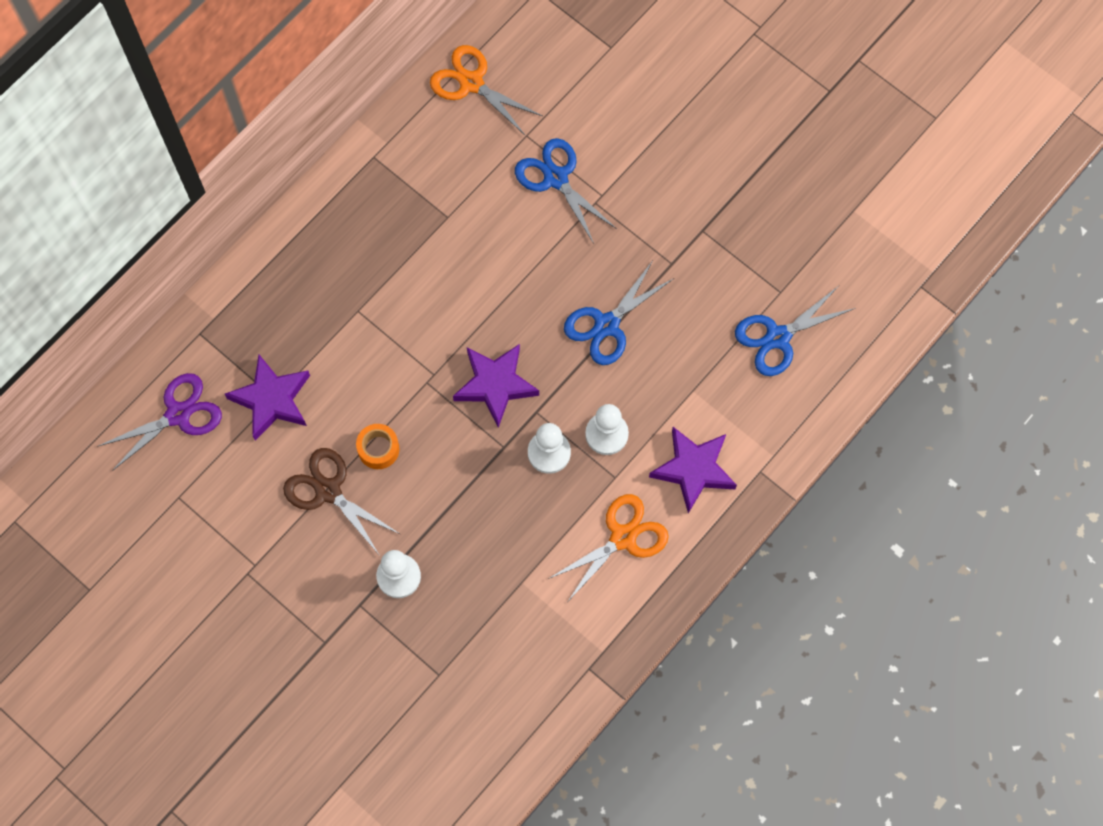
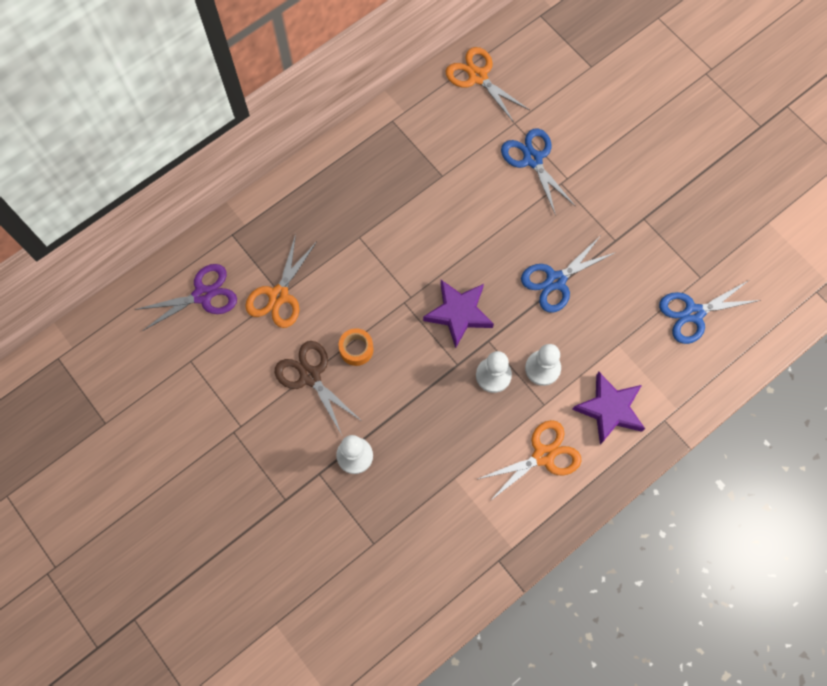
camera: 10 degrees right, 0 degrees up
purple star [225,355,310,440] -> orange scissors [245,234,317,328]

